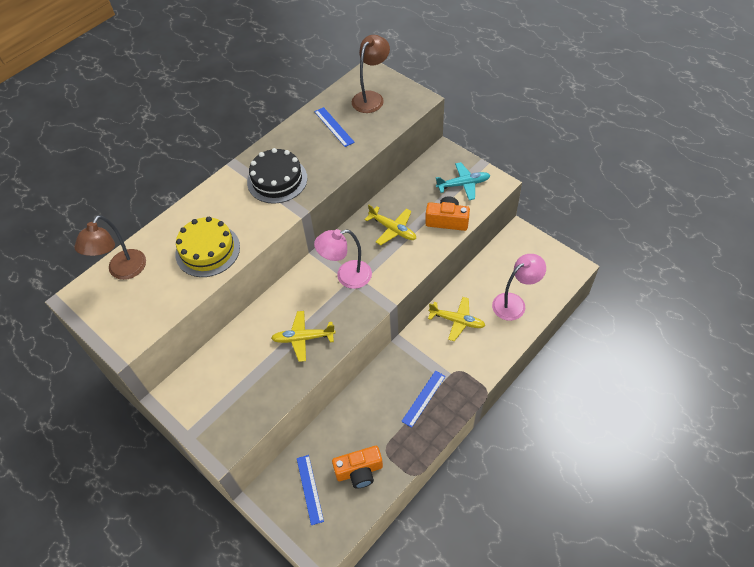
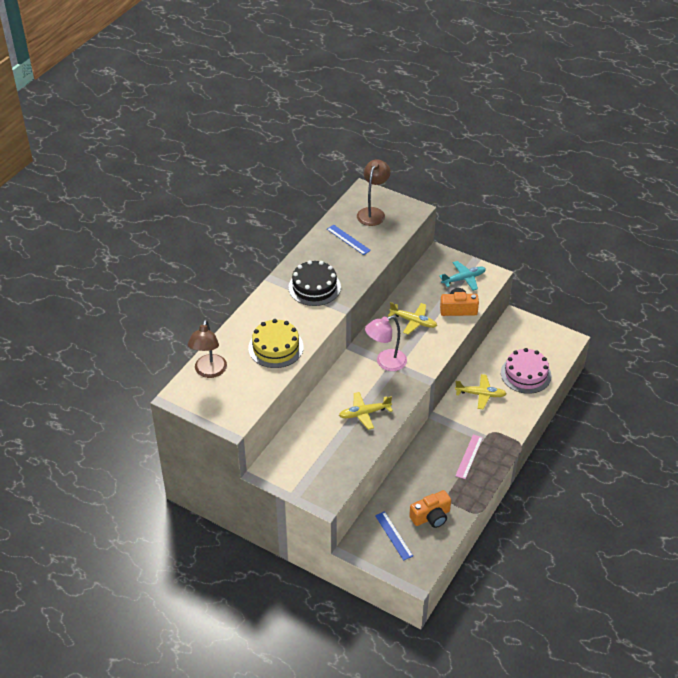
camera: 15 degrees left, 10 degrees down
blue ruler [401,371,446,428] -> pink ruler [455,435,483,479]
pink lamp [492,254,546,321] -> pink cake [501,348,552,394]

